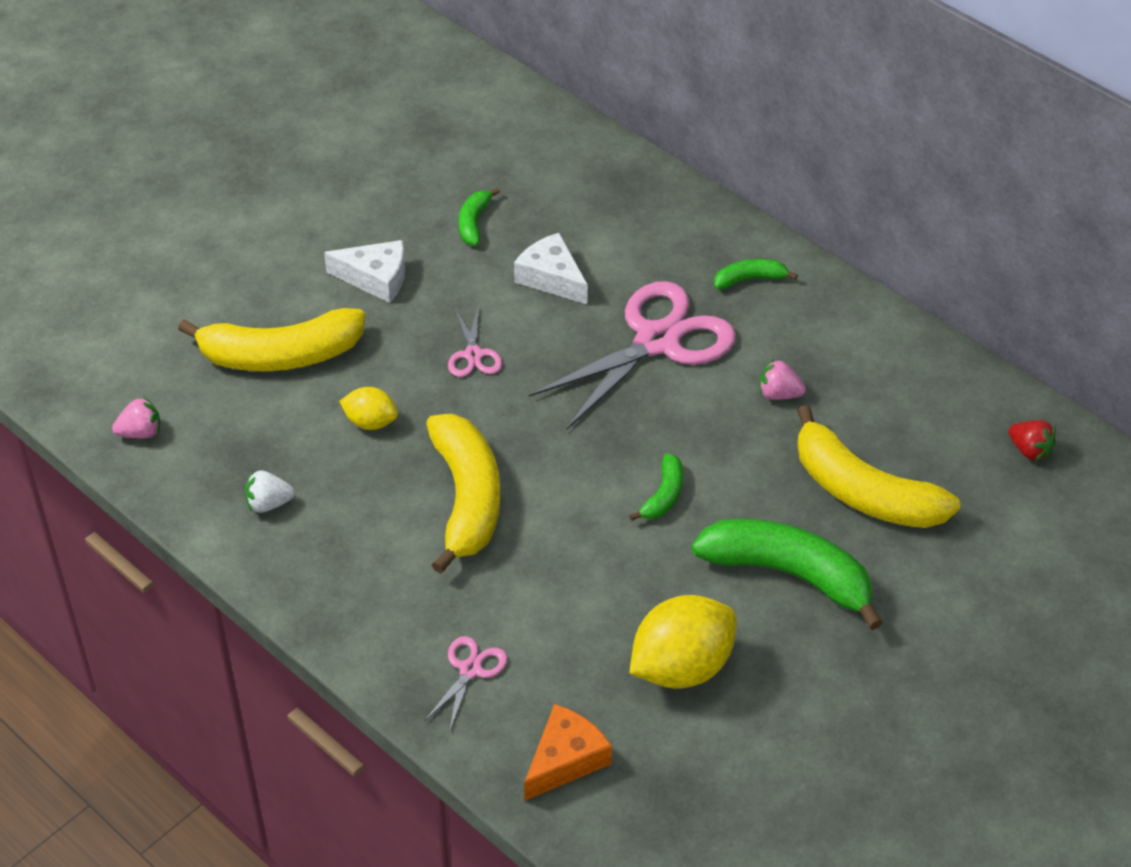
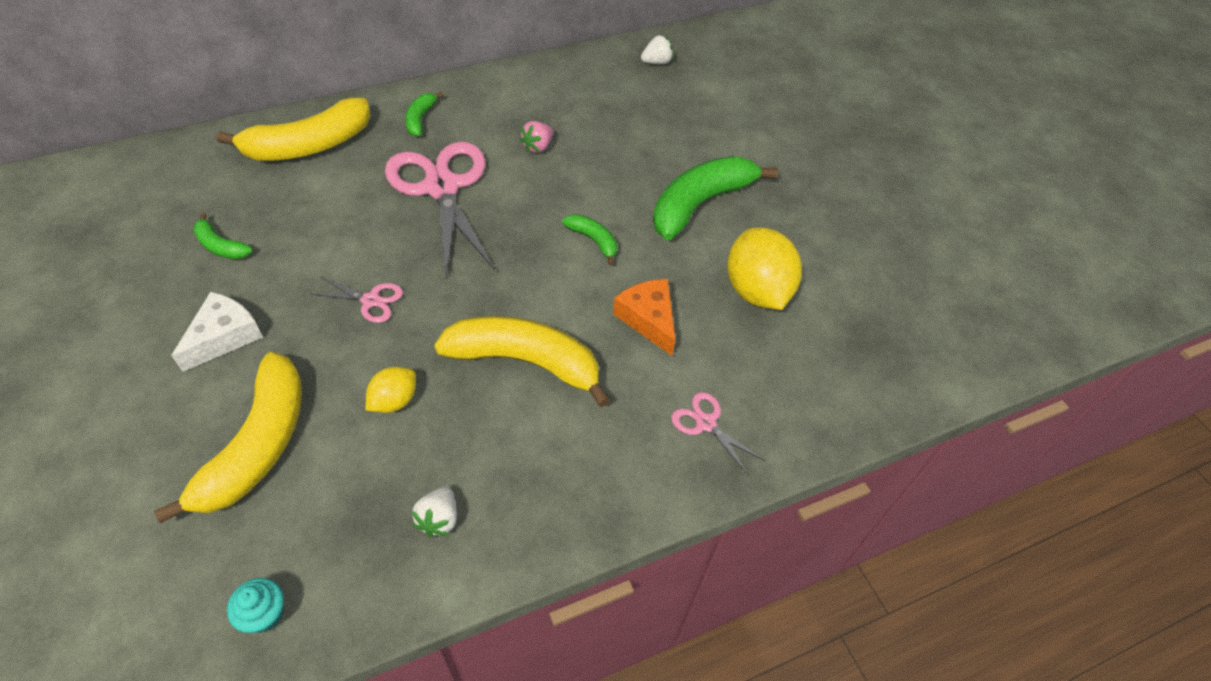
camera: 70 degrees left, 5 degrees up
pink strawberry [112,397,160,438] -> turquoise cupcake [227,578,284,633]
white cheese [514,233,588,304] -> none
orange cheese [524,704,612,801] -> orange cheese moved to [613,279,675,356]
yellow banana [797,405,961,528] -> yellow banana moved to [216,98,371,161]
red strawberry [1008,420,1056,461] -> white strawberry [641,35,673,64]

